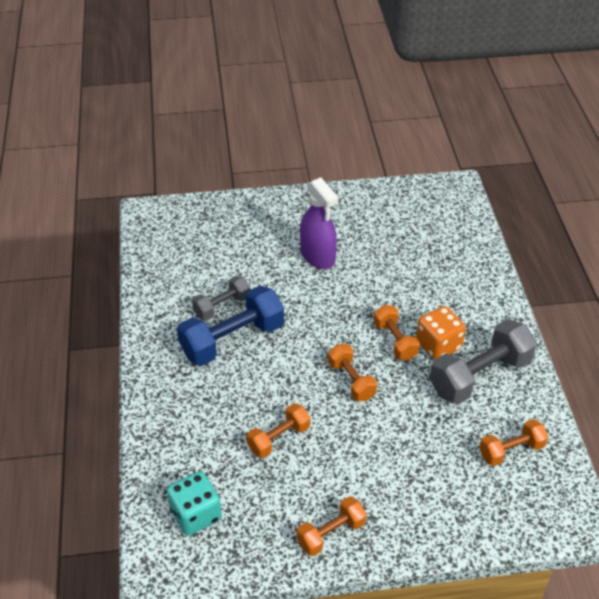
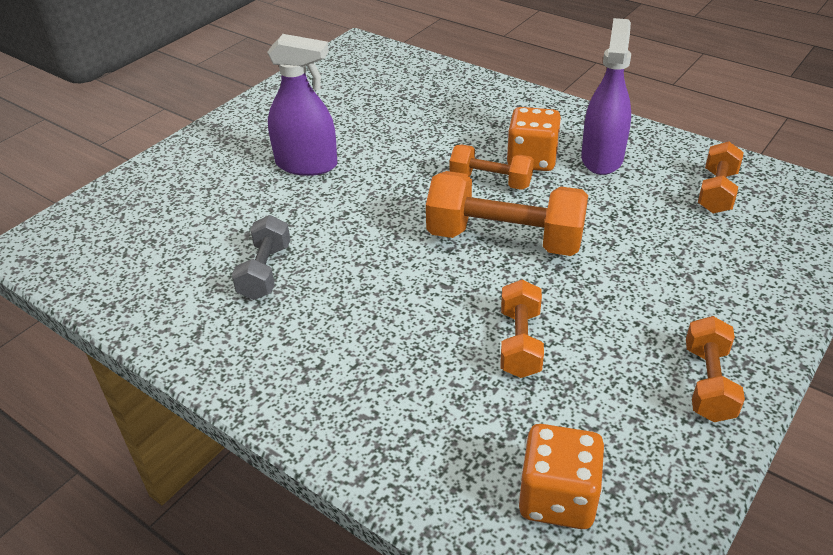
camera: 45 degrees left, 5 degrees down
turquoise dice [167,471,222,536] -> orange dice [518,424,604,529]
blue dumbbell [177,286,284,366] -> none
orange dumbbell [328,344,377,401] -> orange dumbbell [426,171,588,256], size x1.75
grey dumbbell [429,319,537,404] -> purple spray bottle [581,18,631,175]

